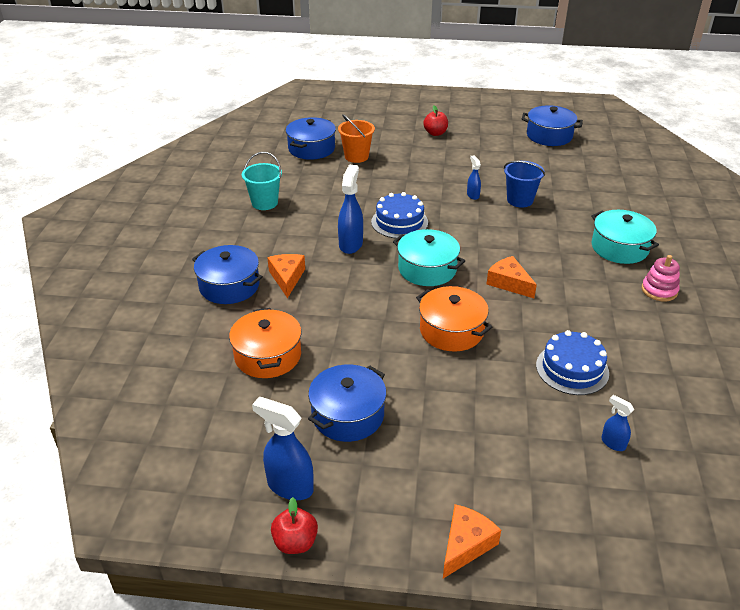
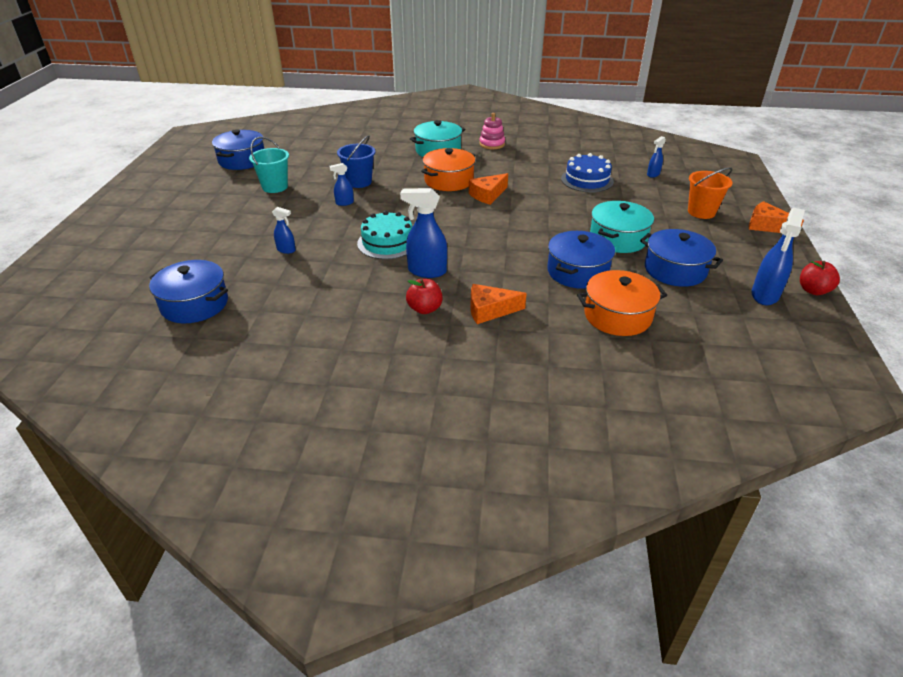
camera: 90 degrees left, 0 degrees up
blue pot [192,245,263,304] -> blue pot moved to [547,231,615,289]
turquoise bucket [242,152,282,210] -> turquoise bucket moved to [249,137,289,193]
orange bucket [338,114,375,163] -> orange bucket moved to [688,167,733,219]
blue cake [371,192,428,238] -> turquoise cake [357,211,412,259]
turquoise pot [393,229,465,286] -> turquoise pot moved to [590,201,654,253]
orange pot [416,286,492,351] -> orange pot moved to [421,148,475,191]
red apple [423,105,448,136] -> red apple moved to [406,279,443,314]
none -> blue spray bottle [272,207,296,254]

